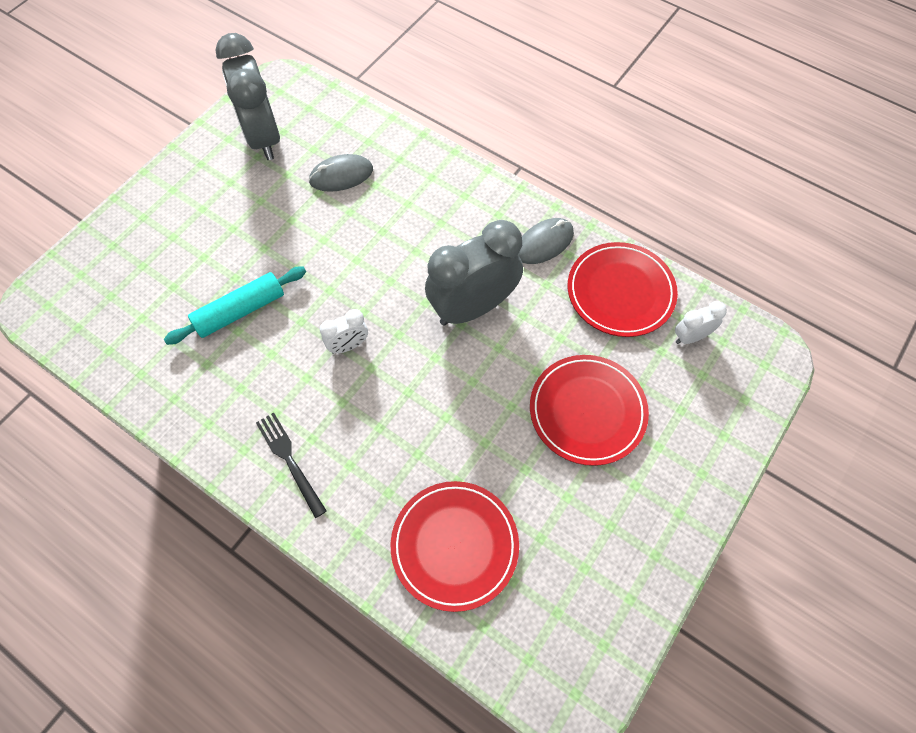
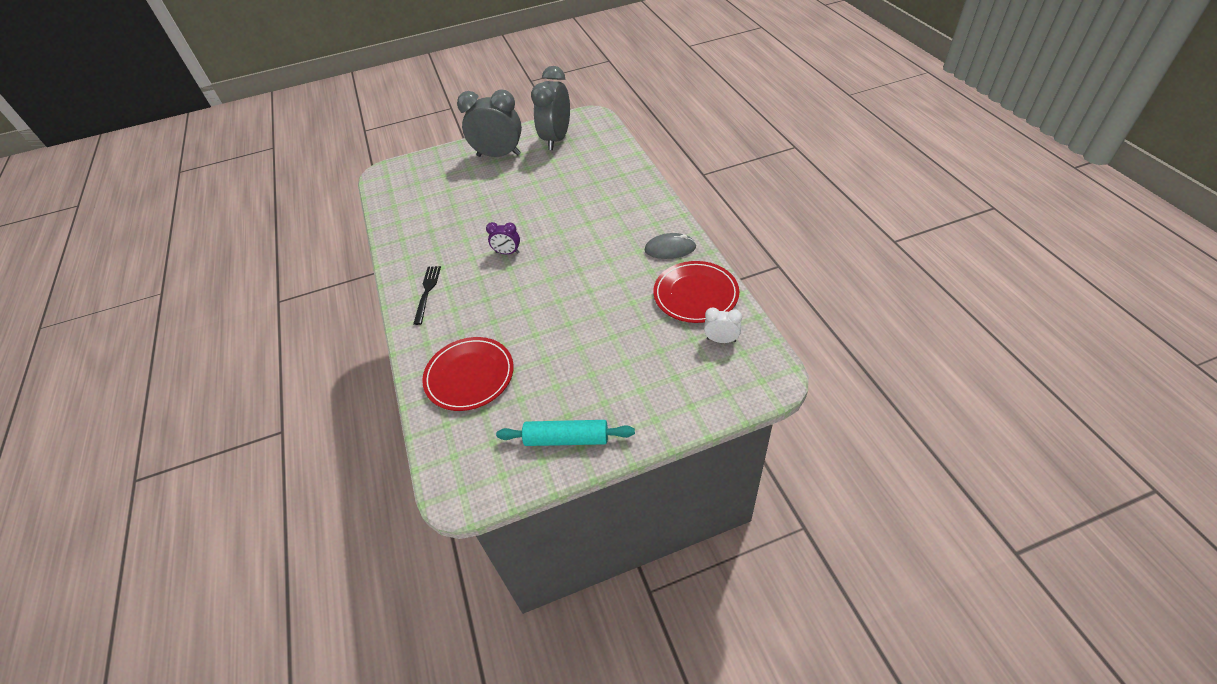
camera: 40 degrees right, 15 degrees down
turquoise rolling pin [164,267,306,345] -> turquoise rolling pin moved to [496,420,635,446]
grey mouse [309,154,373,192] -> none
white clock [320,309,368,354] -> purple clock [486,222,520,254]
grey clock [425,220,523,326] -> grey clock moved to [457,89,522,157]
red plate [530,355,649,466] -> none

